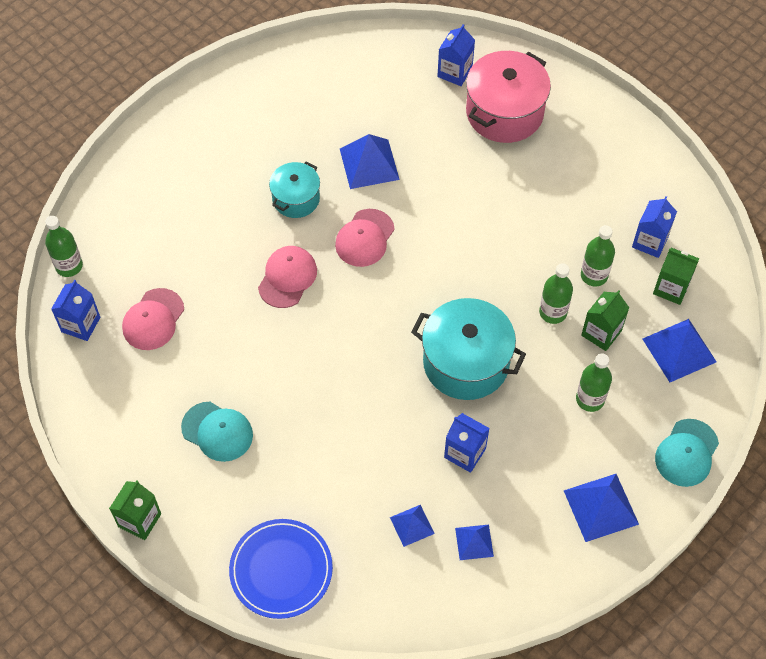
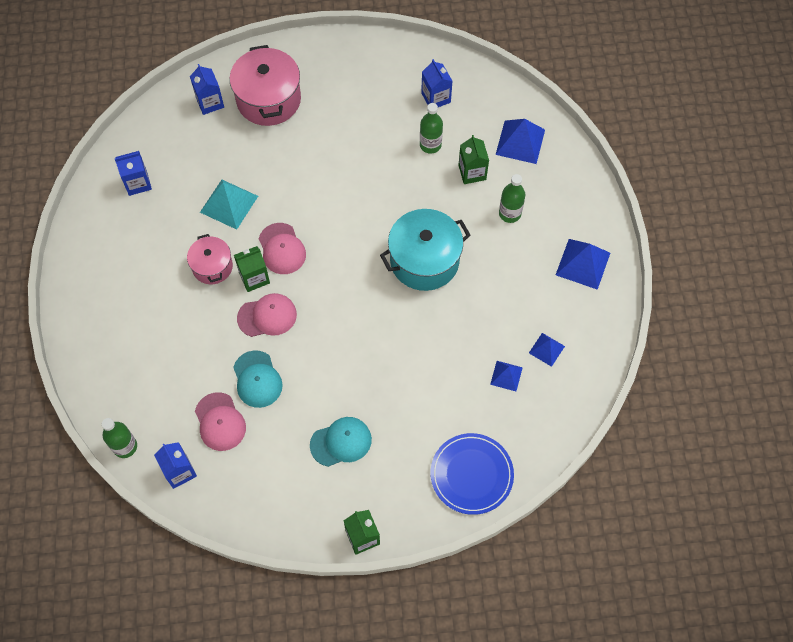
camera: 50 degrees left, 5 degrees up
pink cap [258,246,317,308] -> pink cap turned 105 degrees clockwise [237,293,297,337]
turquoise pot [269,161,320,218] -> pink pot [187,234,233,284]
blue pyramid [340,134,400,189] -> turquoise pyramid [200,180,258,230]
blue carton [444,413,490,473] -> blue carton moved to [115,151,152,196]
green bottle [539,263,573,324] -> none
green carton [653,247,699,305] -> green carton moved to [234,246,270,292]
turquoise cap [655,419,719,487] -> turquoise cap moved to [233,350,283,408]

